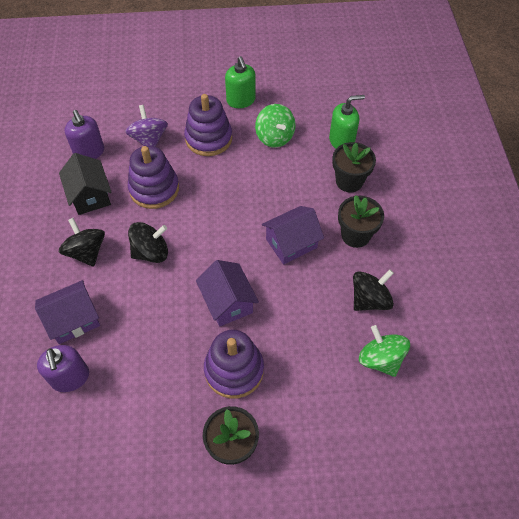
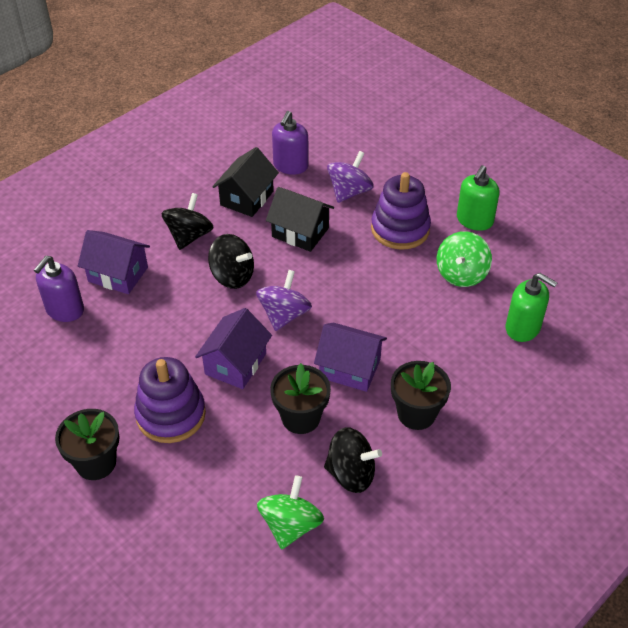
camera: 50 degrees right, 10 degrees down
purple stacking toy [128,146,179,209] -> black house [266,187,334,252]
black flower pot [332,142,376,192] -> black flower pot moved to [270,363,331,434]
none -> purple spinning top [256,270,312,331]

